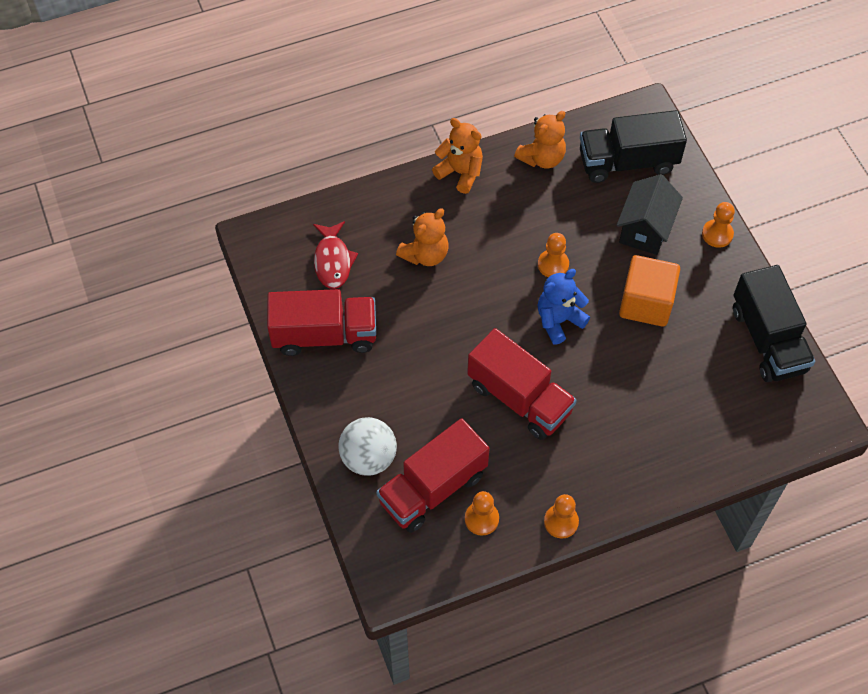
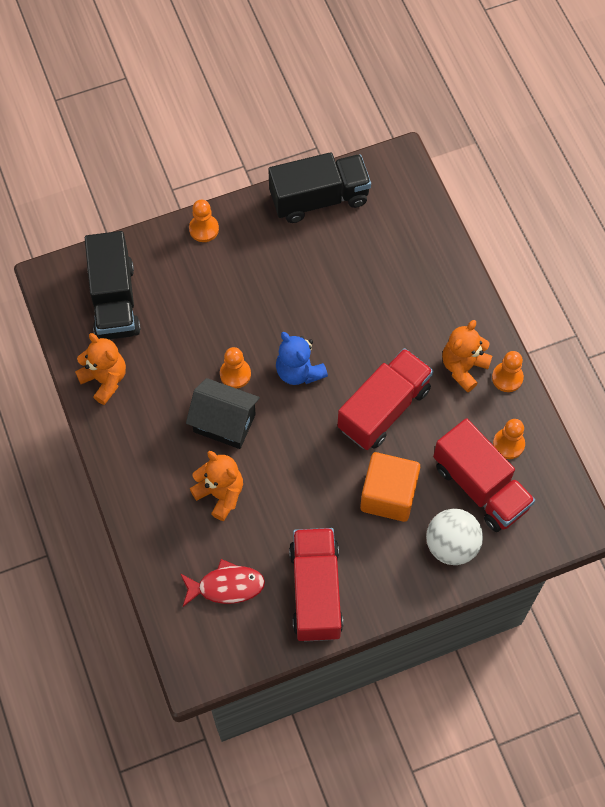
camera: 90 degrees left, 5 degrees up
orange teddy bear [432,118,483,194] -> orange teddy bear moved to [442,320,492,393]
black house [617,174,683,255] -> black house moved to [186,378,260,449]
orange cube [619,255,680,327] -> orange cube moved to [360,452,420,522]

